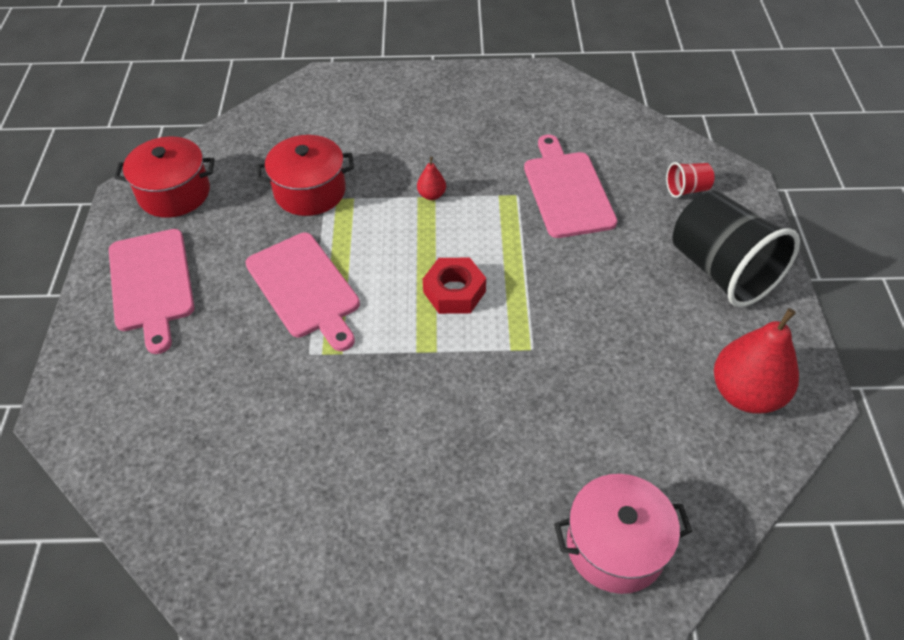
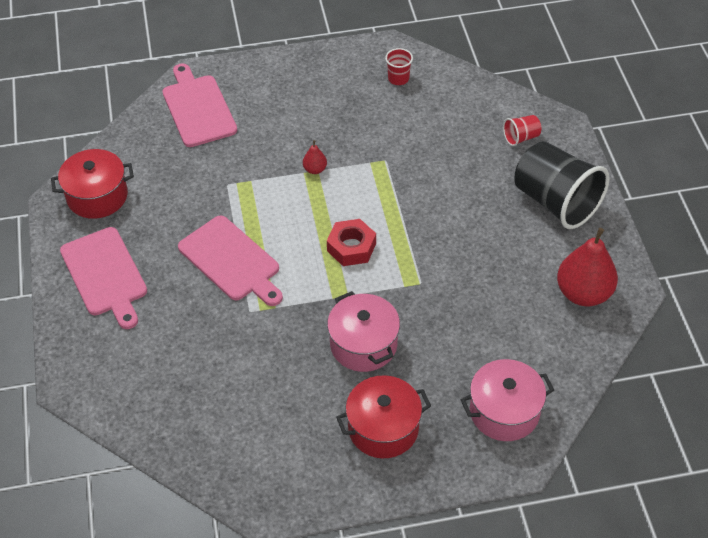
camera: 10 degrees left, 0 degrees up
red pot [256,135,354,216] -> red pot moved to [336,375,431,458]
pink cutting board [524,135,617,238] -> pink cutting board moved to [163,63,237,147]
none -> pink pot [327,291,400,372]
none -> red cup [385,48,413,85]

